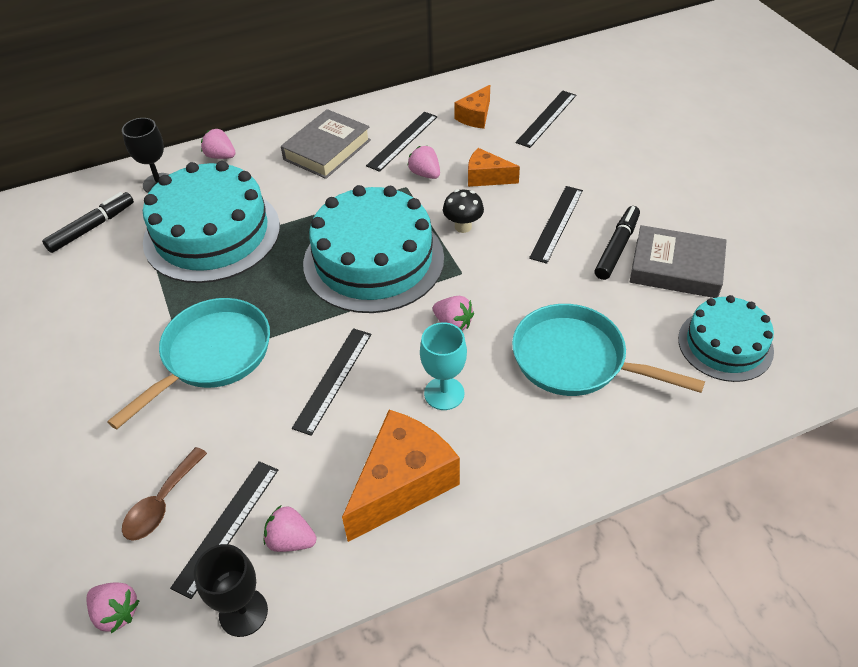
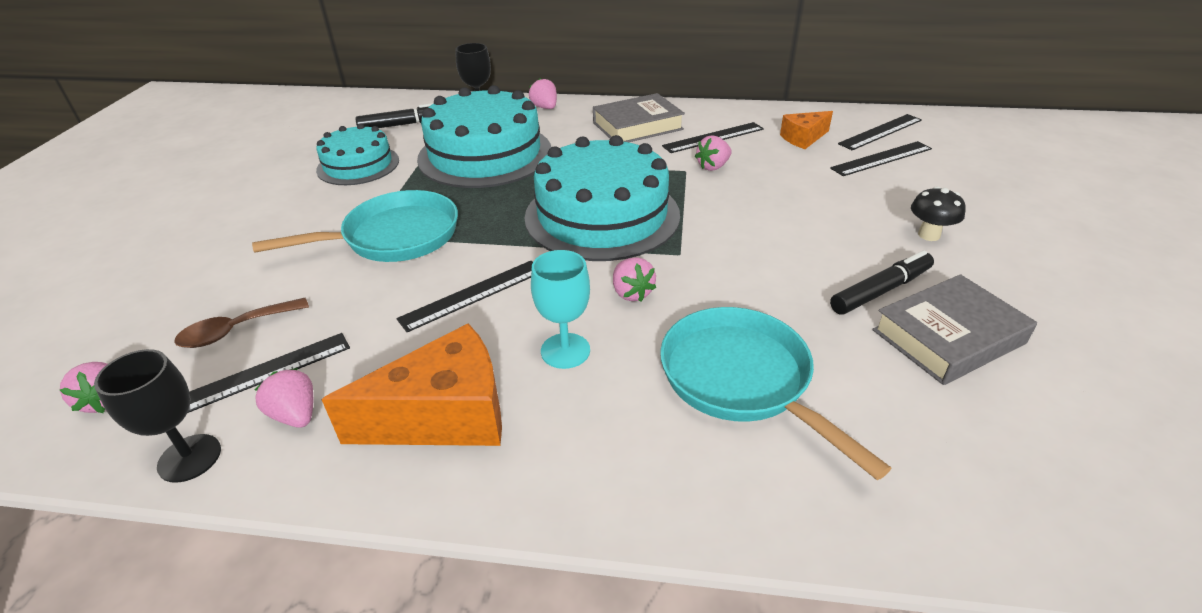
camera: 30 degrees right, 10 degrees down
pink strawberry [407,146,440,179] -> pink strawberry turned 120 degrees counterclockwise [695,135,732,171]
black mushroom [443,189,484,233] -> black mushroom moved to [911,186,966,241]
orange cheese [468,148,520,187] -> none
black ruler [529,186,583,264] -> black ruler moved to [838,114,922,150]
grey book [630,225,727,298] -> grey book turned 75 degrees counterclockwise [872,274,1037,385]
turquoise cake [678,295,774,382] -> turquoise cake moved to [316,124,399,185]

